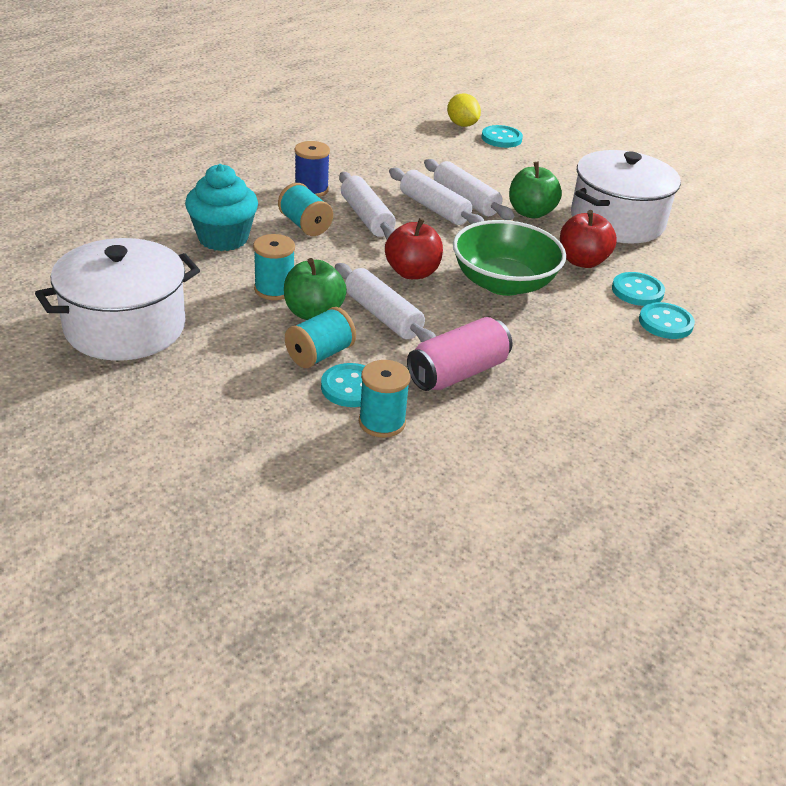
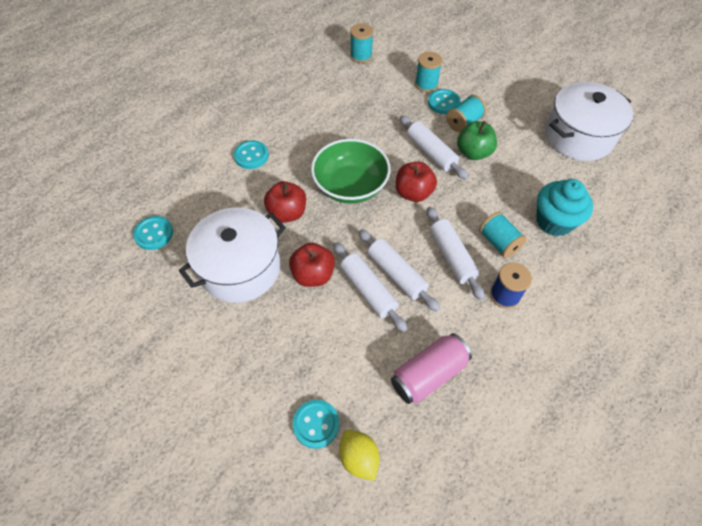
camera: 175 degrees left, 20 degrees up
turquoise spool [253,234,295,300] -> turquoise spool moved to [350,23,373,63]
pink can [407,317,512,391] -> pink can moved to [391,333,472,404]
green apple [509,162,562,219] -> red apple [289,243,335,287]
turquoise button [612,272,665,306] -> turquoise button moved to [133,216,173,250]

